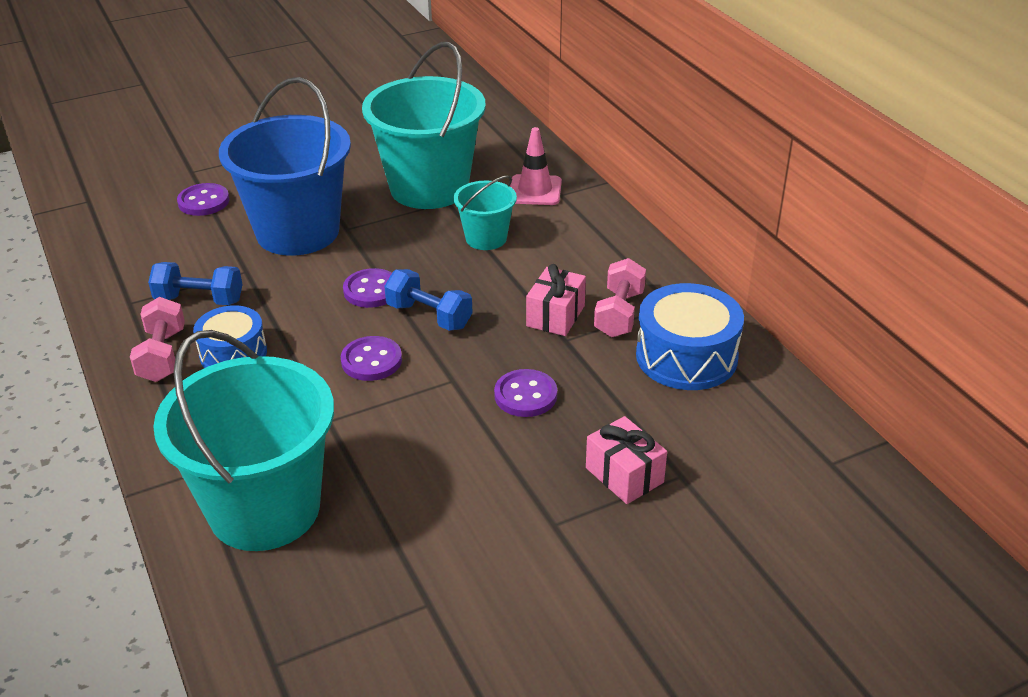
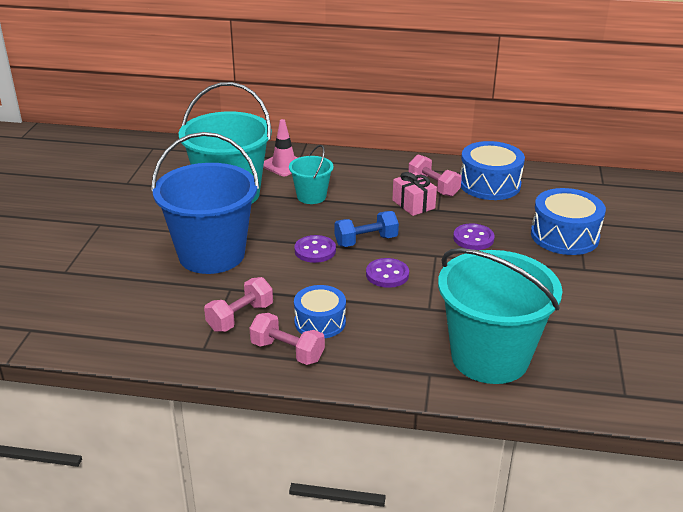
camera: 55 degrees left, 5 degrees down
blue dumbbell [148,262,243,305] -> pink dumbbell [204,277,273,332]
purple button [177,183,229,216] -> none
pink gift [586,416,667,504] -> blue drum [531,188,606,255]

